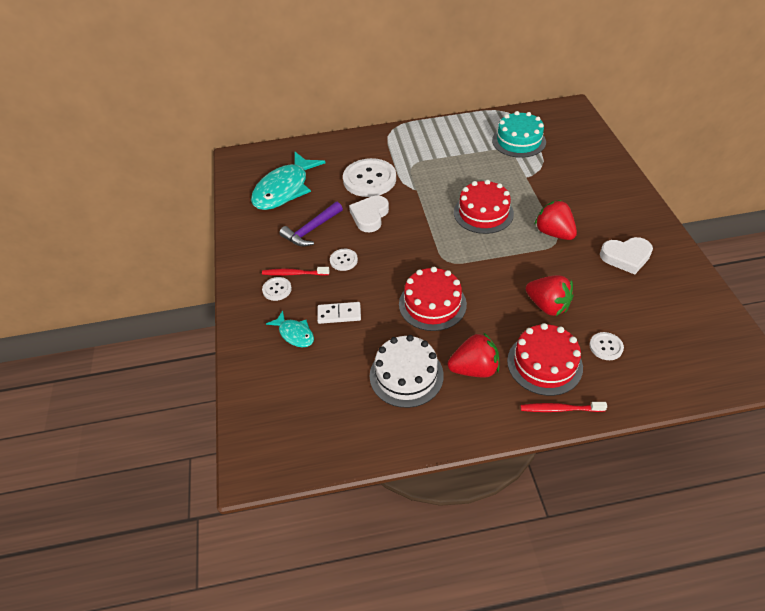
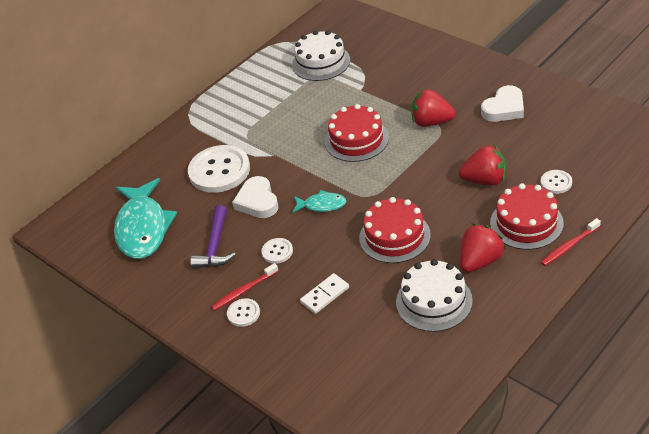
camera: 35 degrees left, 5 degrees down
turquoise fish [266,310,314,348] -> turquoise fish moved to [292,190,346,213]
turquoise cake [492,111,546,158] -> white cake [292,30,350,81]

